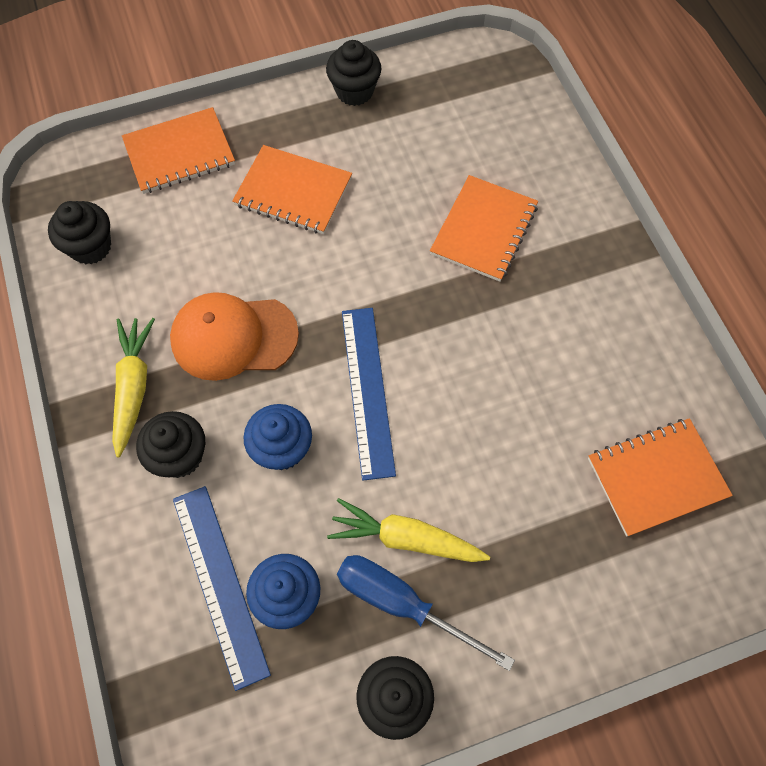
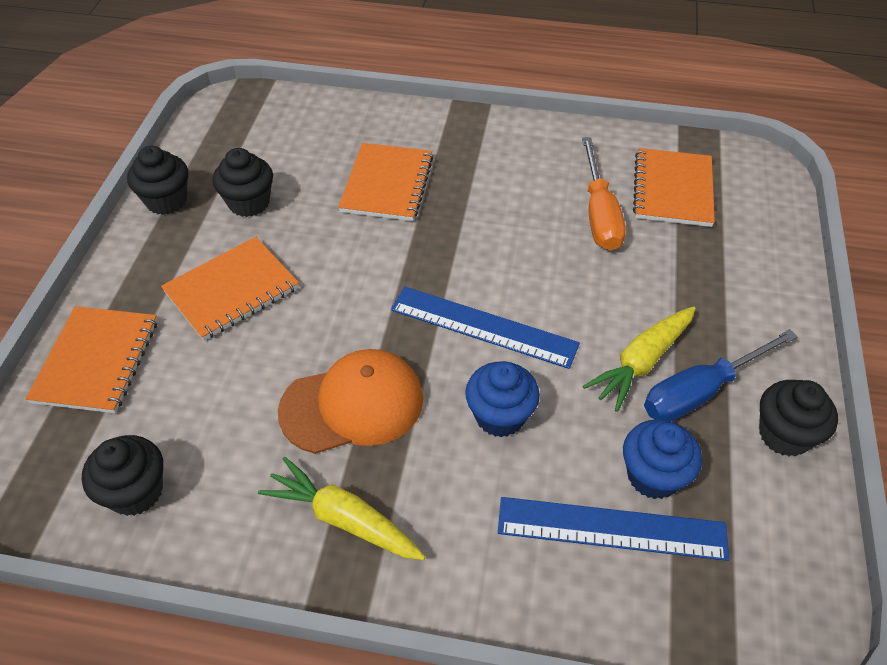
camera: 60 degrees left, 15 degrees down
black cupcake [136,411,205,478] -> black cupcake moved to [213,148,273,217]
orange cap [170,292,299,381] -> orange cap turned 135 degrees counterclockwise [278,349,423,454]
orange notebook [430,175,538,282] -> orange notebook turned 45 degrees clockwise [338,143,434,221]
none -> orange screwdriver [582,137,626,251]

